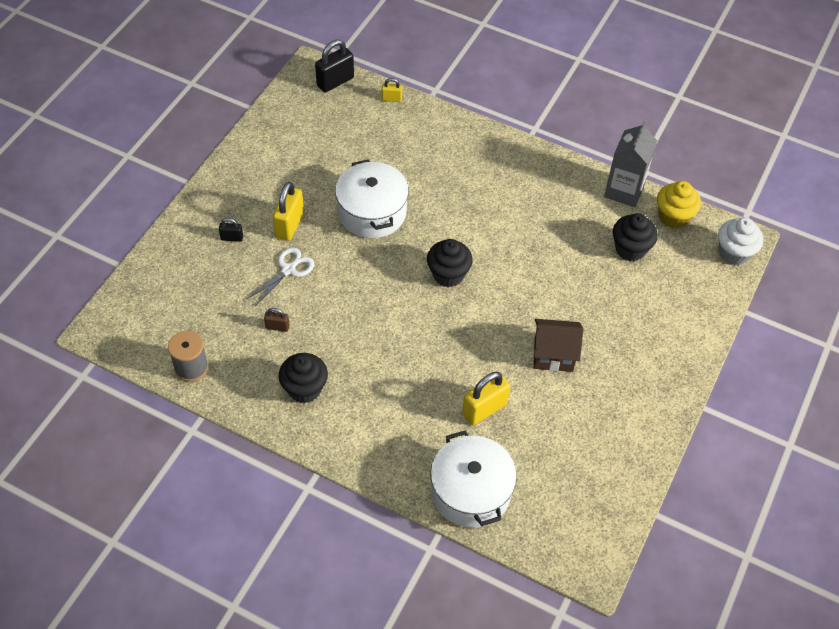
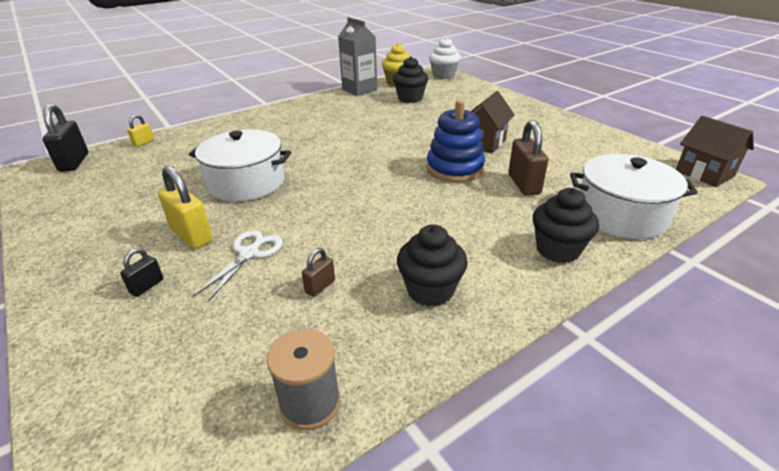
camera: 60 degrees left, 20 degrees down
white scissors [246,247,314,306] -> white scissors turned 45 degrees clockwise [193,230,283,302]
black cupcake [427,239,473,287] -> black cupcake moved to [533,188,599,263]
yellow padlock [462,372,510,425] -> brown padlock [508,120,548,196]
none -> blue stacking toy [426,100,485,182]
none -> brown house [676,116,754,187]

